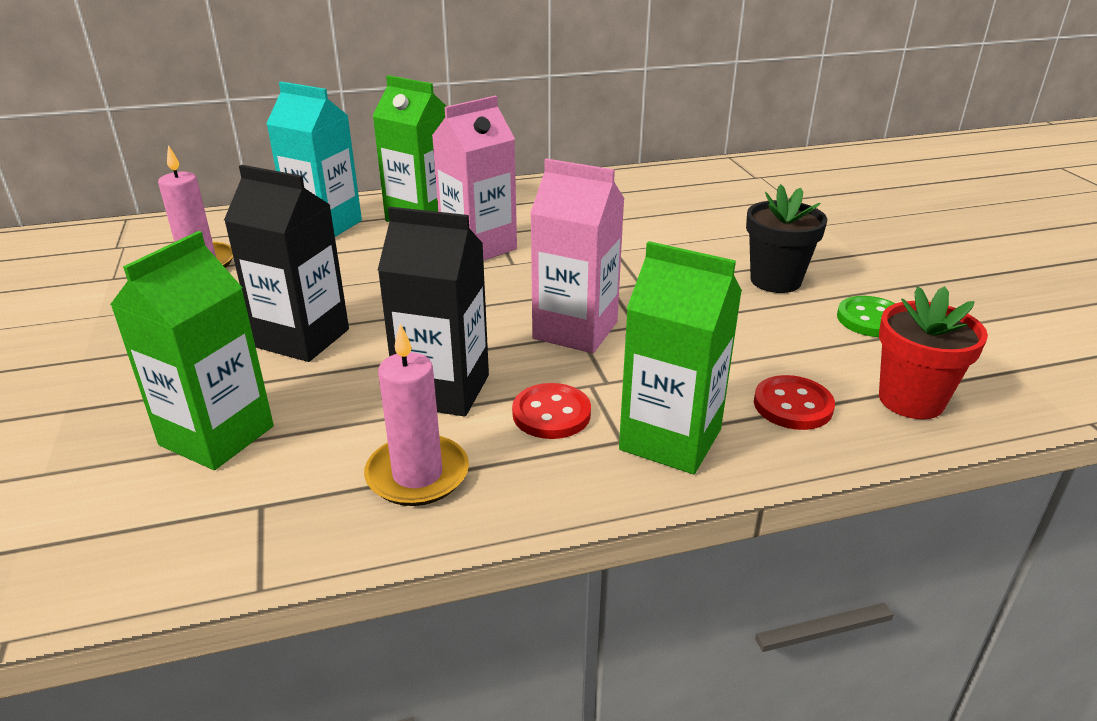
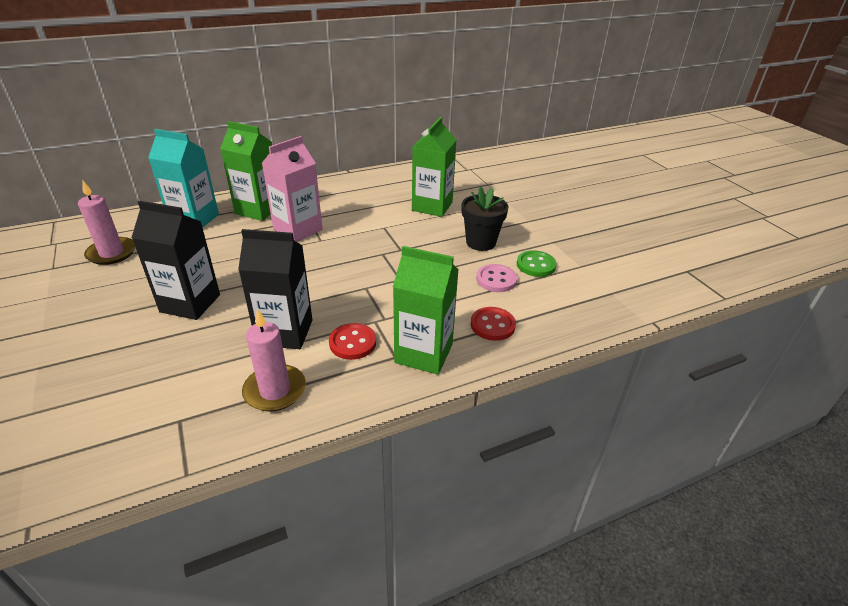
camera: 10 degrees left, 5 degrees up
green carton [110,231,274,470] -> green carton moved to [412,117,456,217]
pink carton [530,158,624,353] -> none
red flower pot [879,286,988,419] -> none
none -> pink button [476,264,517,292]

